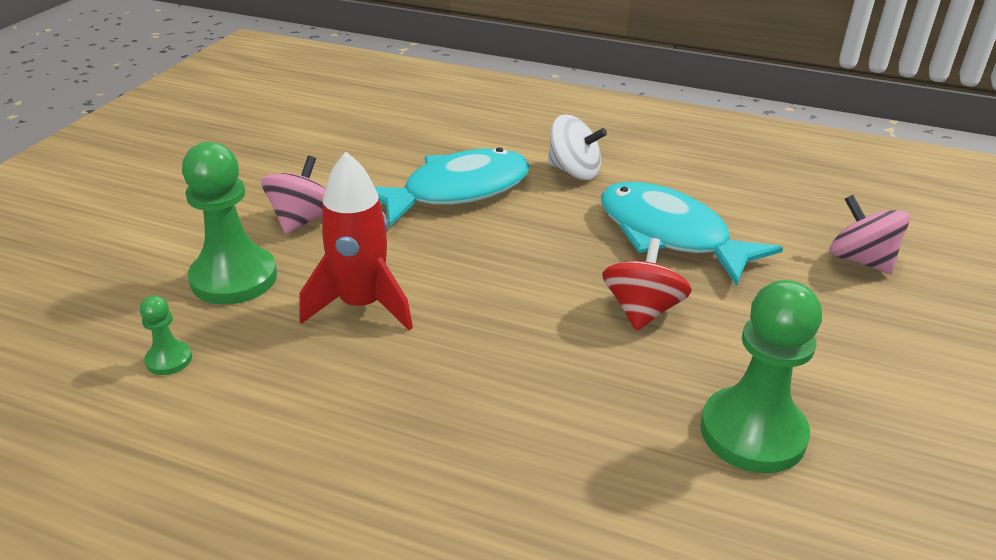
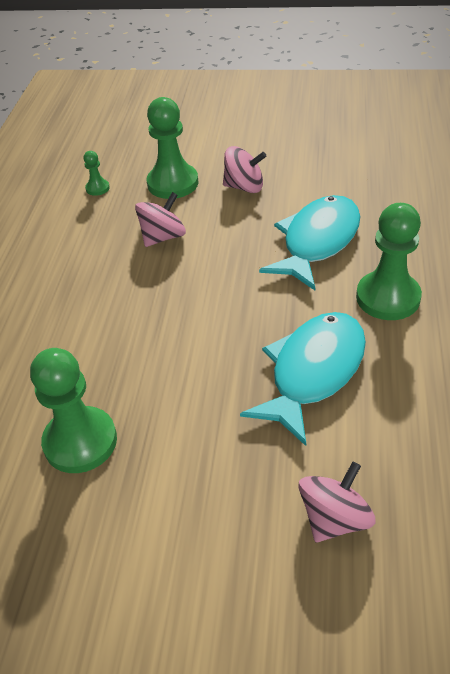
camera: 80 degrees right, 10 degrees up
red rocket [299,152,413,331] -> pink spinning top [135,192,186,247]
turquoise fish [375,147,530,226] -> turquoise fish turned 105 degrees counterclockwise [259,195,361,290]
white spinning top [547,114,607,180] -> green pawn [356,203,422,320]
red spinning top [602,238,692,331] -> none

